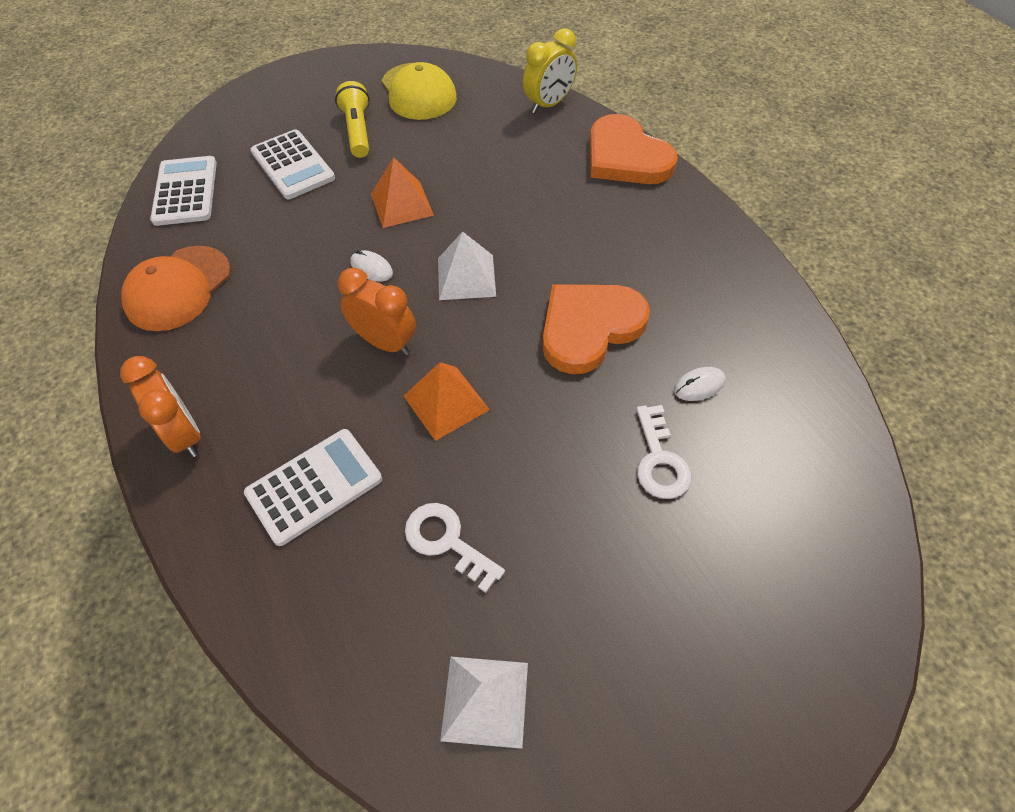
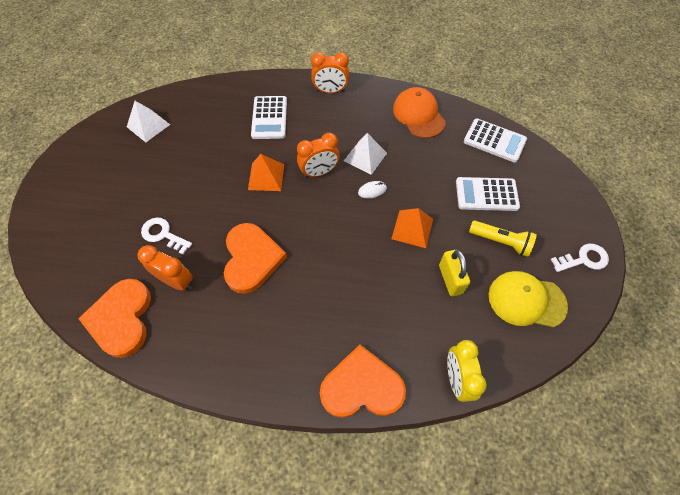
camera: 125 degrees right, 5 degrees up
white key [405,503,505,593] -> white key moved to [551,244,609,272]
white pyramid [438,231,496,300] -> white pyramid moved to [344,133,387,175]
white mouse [674,367,725,401] -> orange clock [137,245,193,290]
none -> orange heart [78,279,151,358]
none -> yellow padlock [439,250,470,296]

